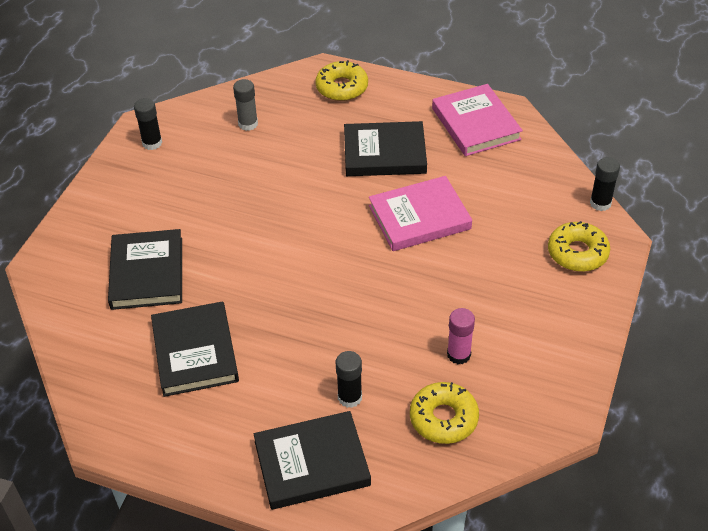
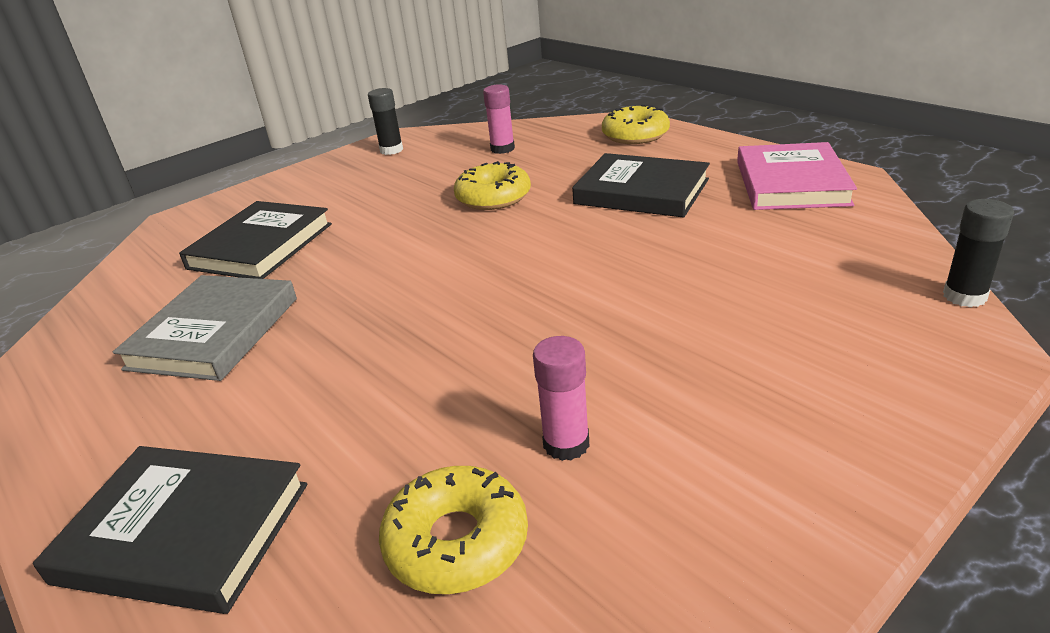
camera: 30 degrees right, 15 degrees down
black book [151,301,239,397] -> grey book [113,275,297,381]
grey glue stick [233,79,258,131] -> pink glue stick [483,84,515,154]
black glue stick [336,351,362,408] -> none
pink book [369,176,472,251] -> none
yellow donut [548,221,610,272] -> yellow donut moved to [454,161,531,210]

